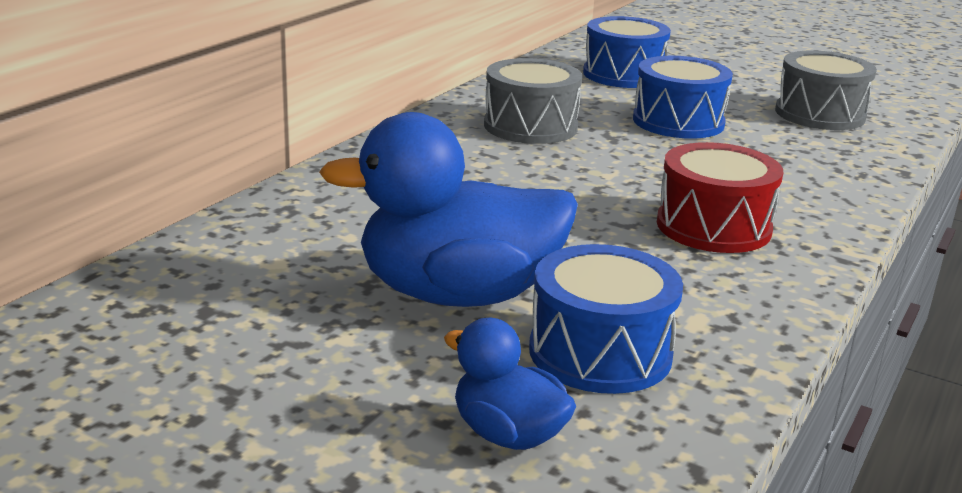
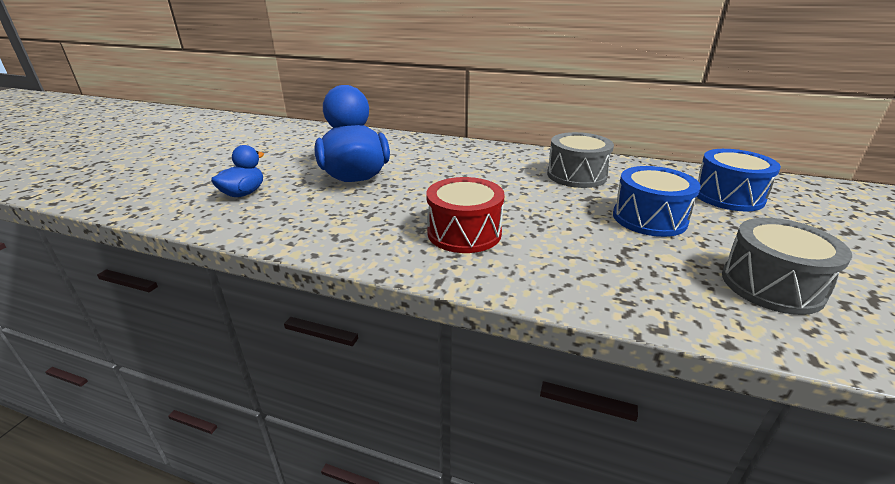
camera: 80 degrees right, 5 degrees up
blue drum [529,244,683,394] -> none

